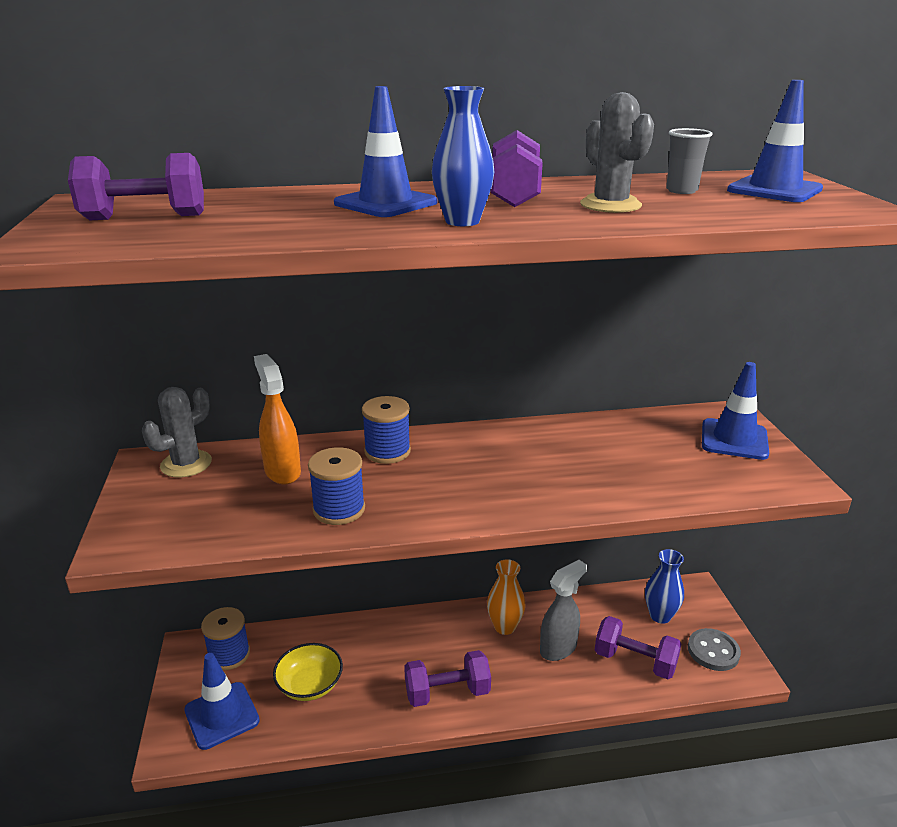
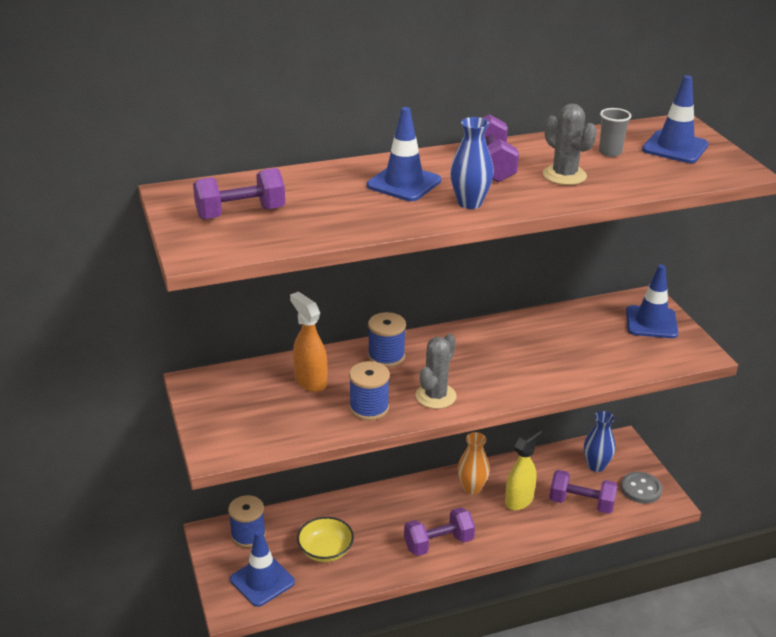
camera: 10 degrees left, 5 degrees up
grey cactus [142,387,212,477] -> grey cactus moved to [416,334,457,409]
grey spray bottle [540,560,587,661] -> yellow spray bottle [505,427,542,510]

